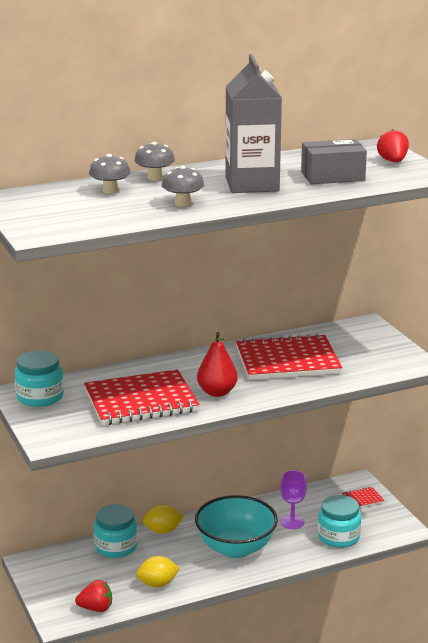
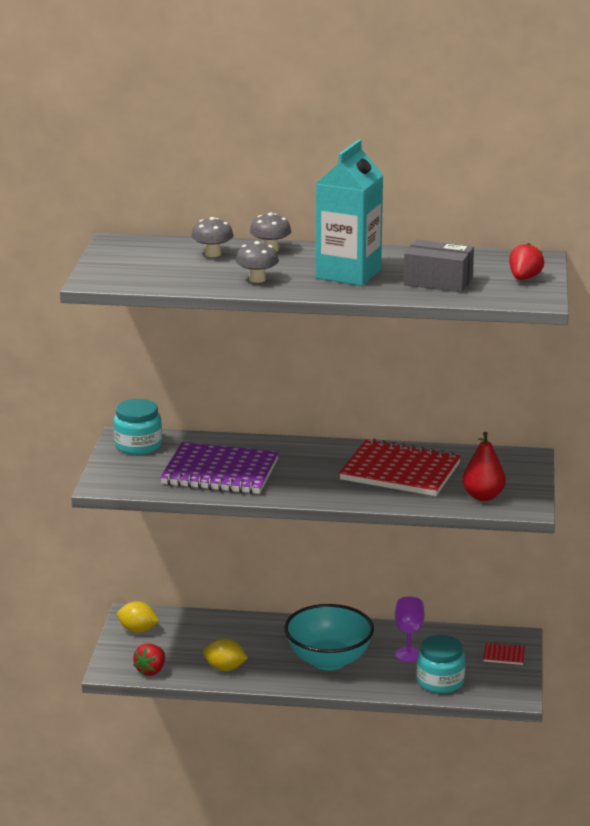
camera: 30 degrees right, 0 degrees up
red strawberry [75,580,112,612] -> red strawberry turned 90 degrees clockwise [133,643,165,676]
red notebook [84,369,199,425] -> purple notebook [160,442,279,494]
turquoise jar [94,504,138,558] -> none
yellow lemon [143,504,184,534] -> yellow lemon moved to [117,601,159,633]
red pear [197,332,238,397] -> red pear moved to [462,432,506,501]
grey carton [226,54,282,193] -> turquoise carton [316,139,383,286]

